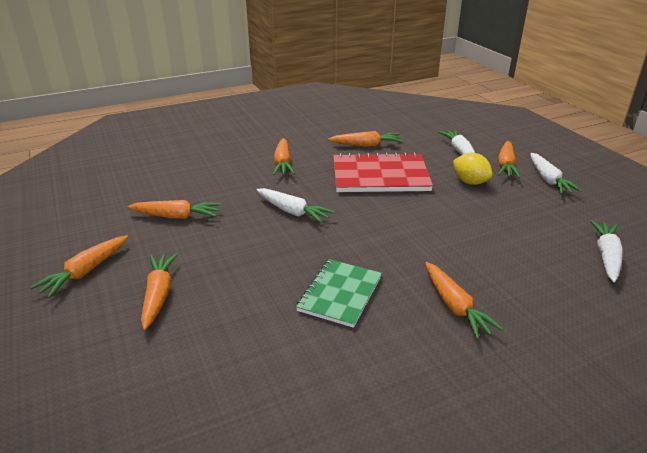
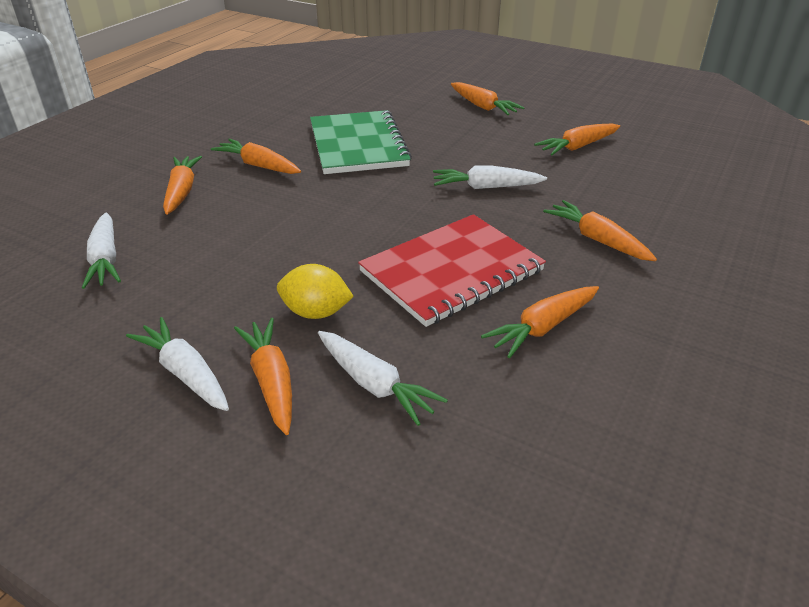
camera: 145 degrees right, 5 degrees up
orange carrot [30,235,128,298] -> orange carrot moved to [163,156,202,215]
green notebook [296,259,382,328] -> green notebook [310,110,412,174], size x1.54

